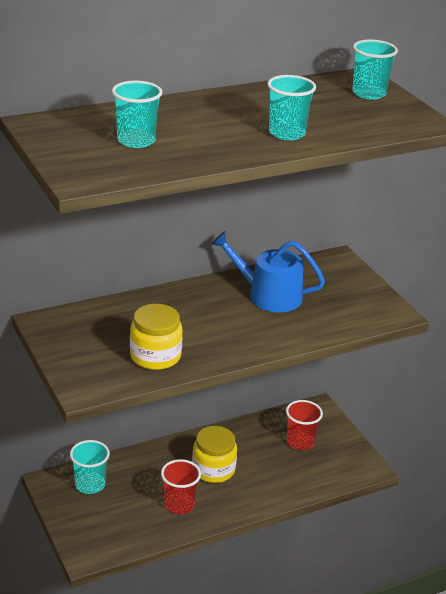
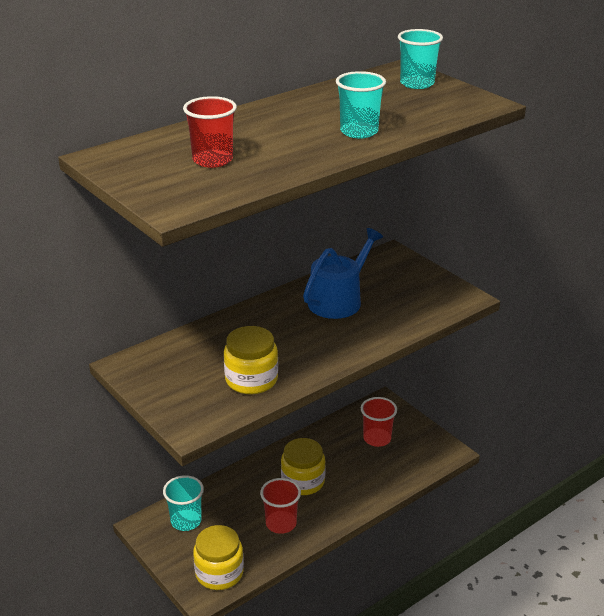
camera: 10 degrees left, 0 degrees up
turquoise cup [112,80,162,148] -> red cup [183,96,237,168]
blue watering can [211,231,325,312] -> blue watering can turned 120 degrees clockwise [303,228,383,319]
none -> yellow jar [193,525,244,590]

